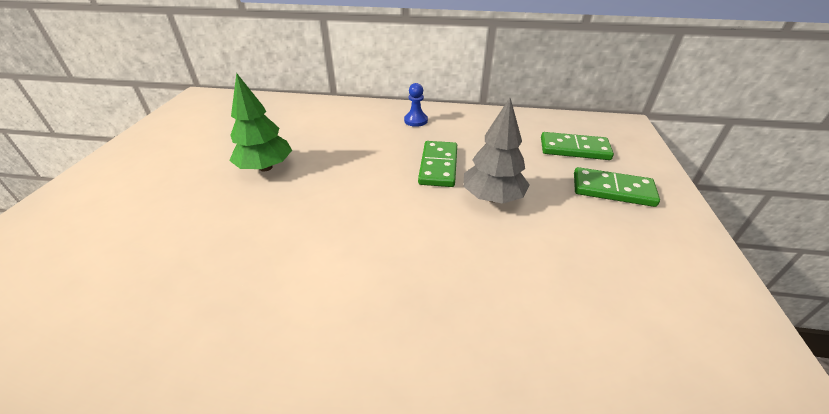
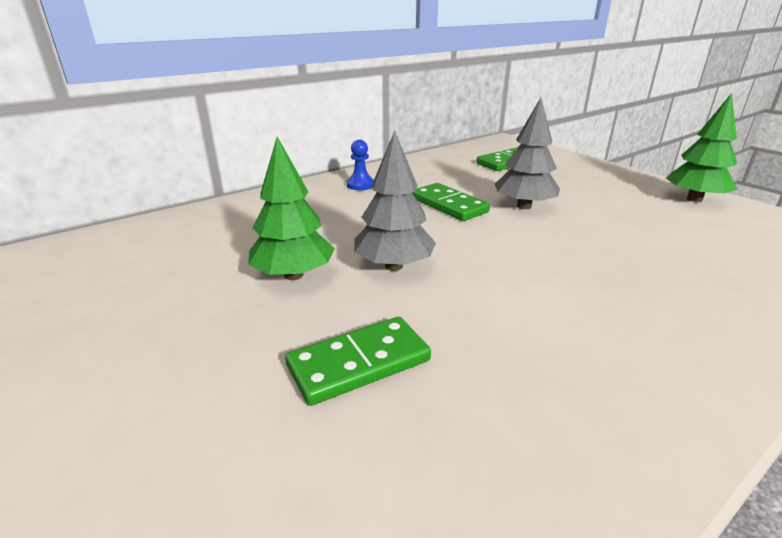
camera: 45 degrees left, 10 degrees down
green domino [574,167,660,207] -> green domino moved to [285,317,431,406]
none -> grey tree [354,131,436,271]
none -> green tree [666,93,738,202]

